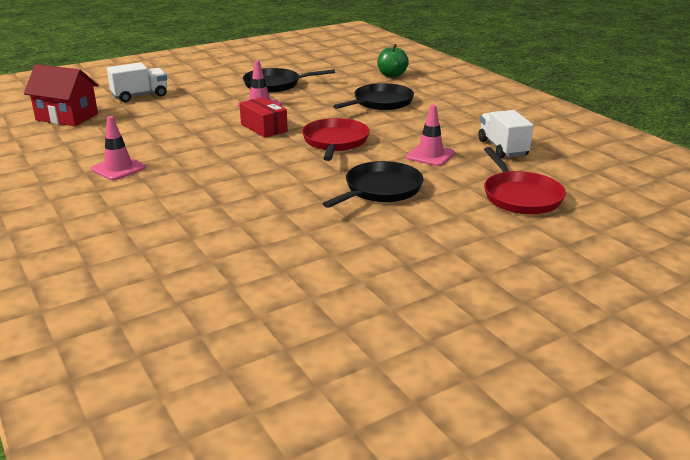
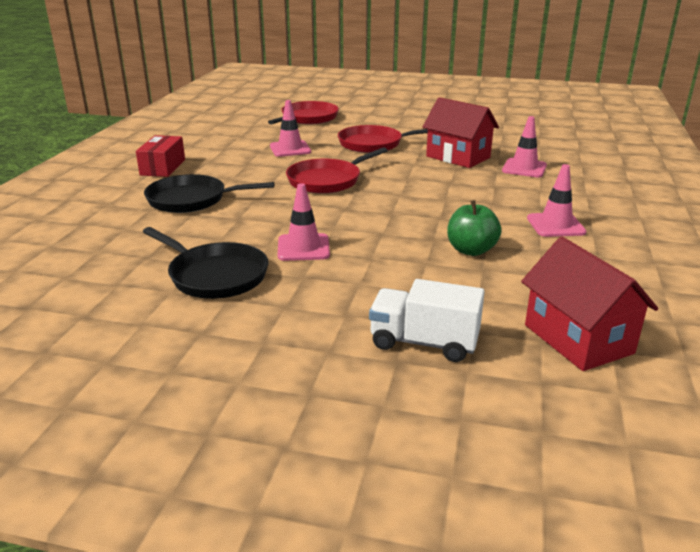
camera: 135 degrees left, 0 degrees up
red box [239,97,288,138] -> red box moved to [136,135,185,177]
black pan [323,161,423,208] -> red pan [338,125,428,153]
green apple [377,44,409,78] -> green apple moved to [447,200,502,256]
white truck [478,110,534,158] -> none
none -> red house [423,97,499,168]
none -> pink traffic cone [502,116,547,177]

